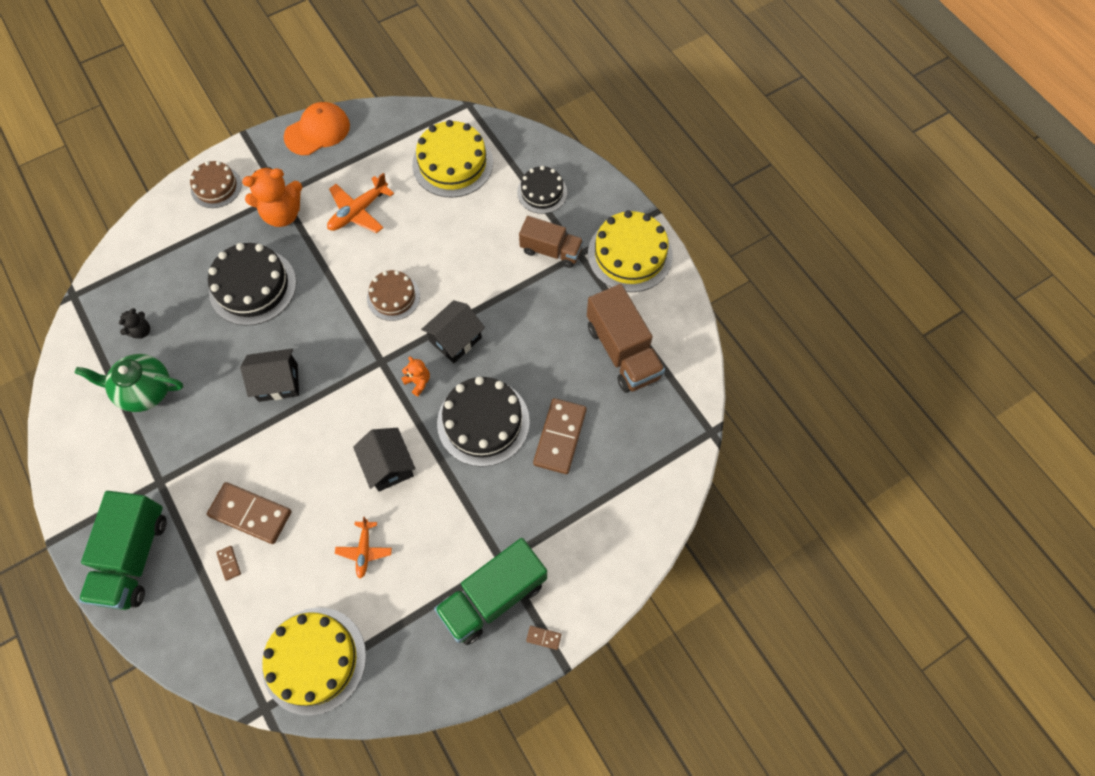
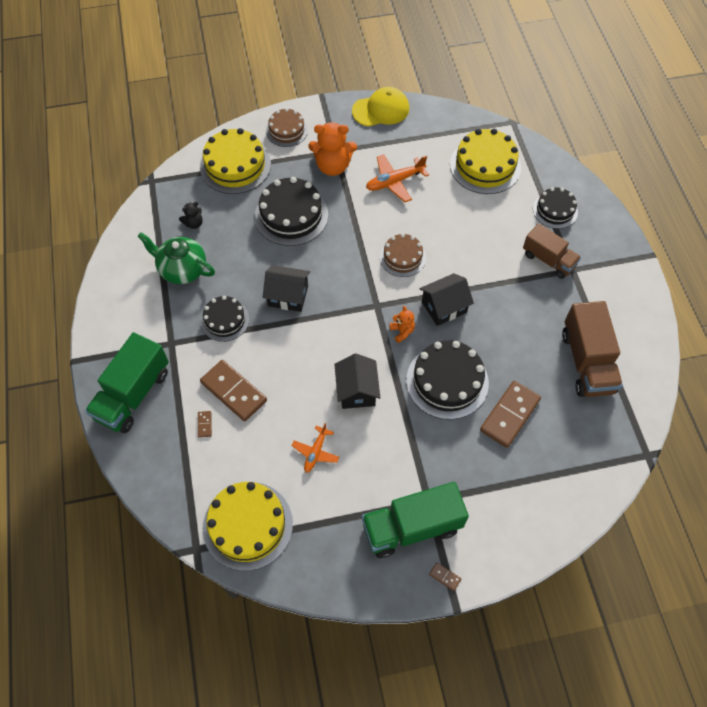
camera: 20 degrees right, 5 degrees down
orange cap [284,102,350,155] -> yellow cap [352,87,409,127]
yellow cake [588,210,673,292] -> yellow cake moved to [200,128,271,194]
none -> black cake [201,296,249,342]

